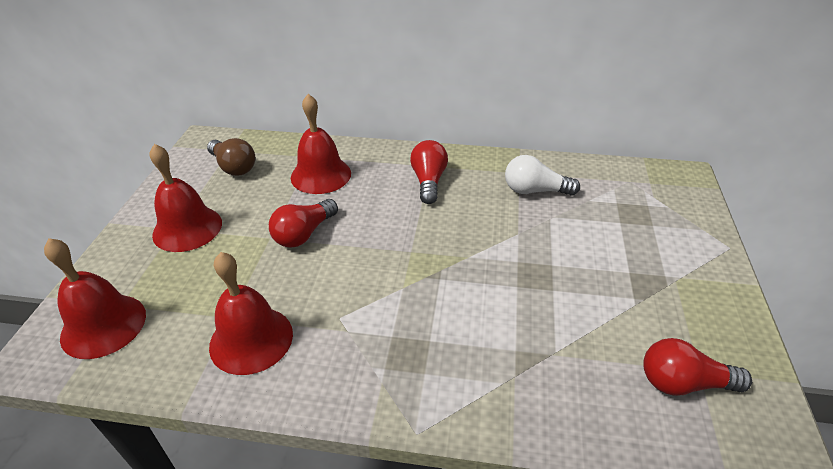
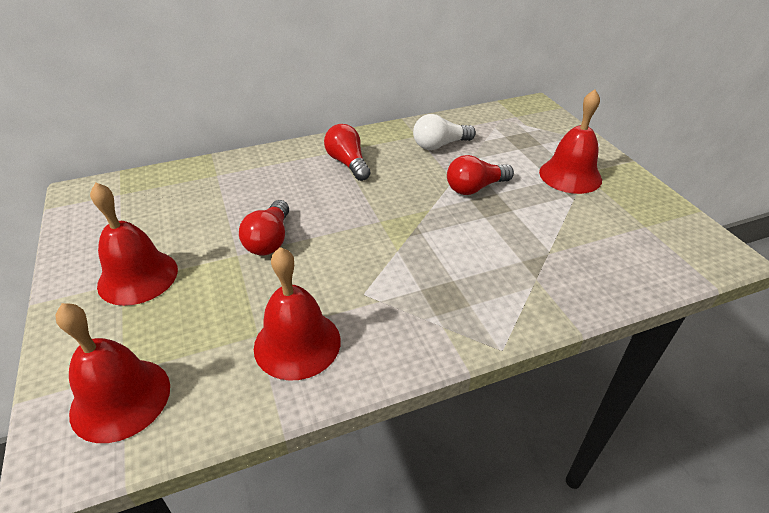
camera: 30 degrees left, 0 degrees up
brown light bulb [207,138,255,176] -> none
red bell [291,94,351,194] -> red bell moved to [539,90,602,194]
red light bulb [643,338,752,396] -> red light bulb moved to [447,155,514,195]

